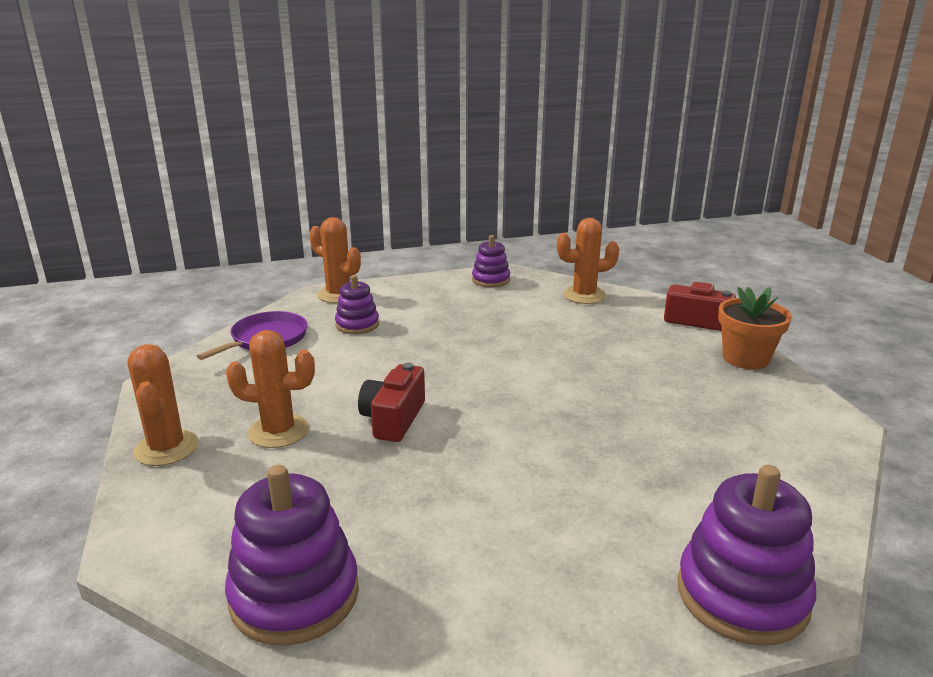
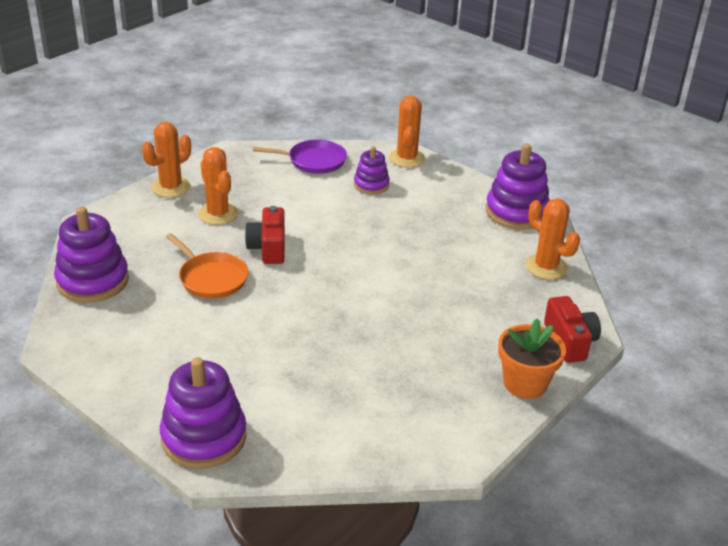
camera: 55 degrees right, 10 degrees up
red camera [358,363,425,442] -> red camera turned 75 degrees counterclockwise [245,206,285,264]
purple stacking toy [472,235,510,287] -> purple stacking toy [486,144,550,230], size x1.71
none -> orange pan [166,233,249,299]

